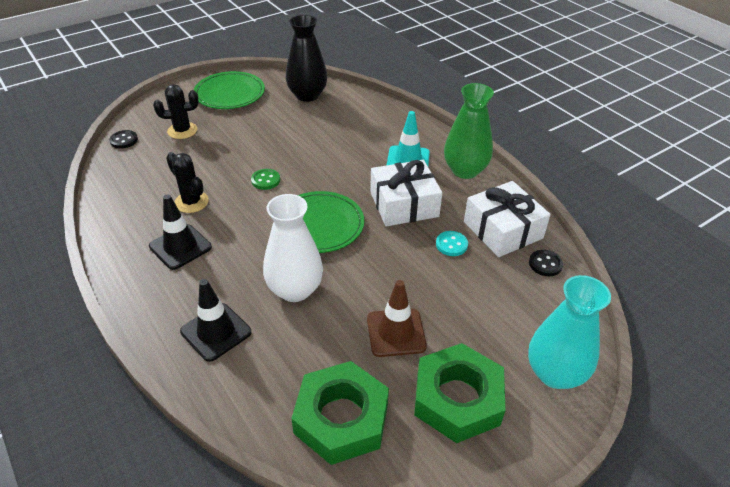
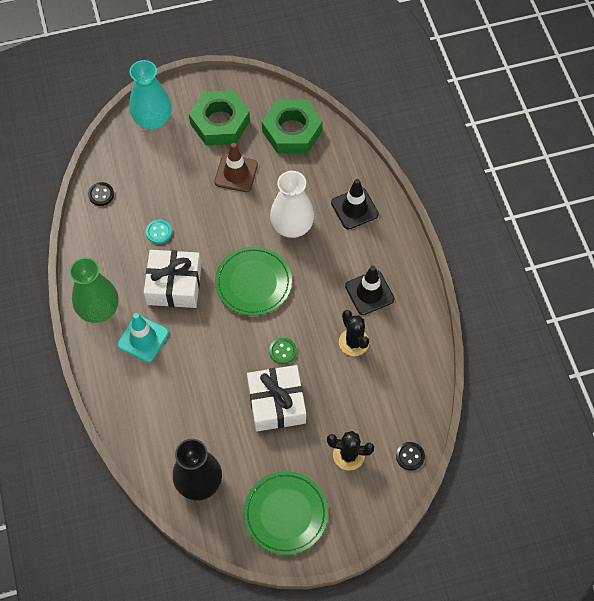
camera: 160 degrees left, 20 degrees up
white gift [464,181,551,257] -> white gift moved to [247,365,306,432]

